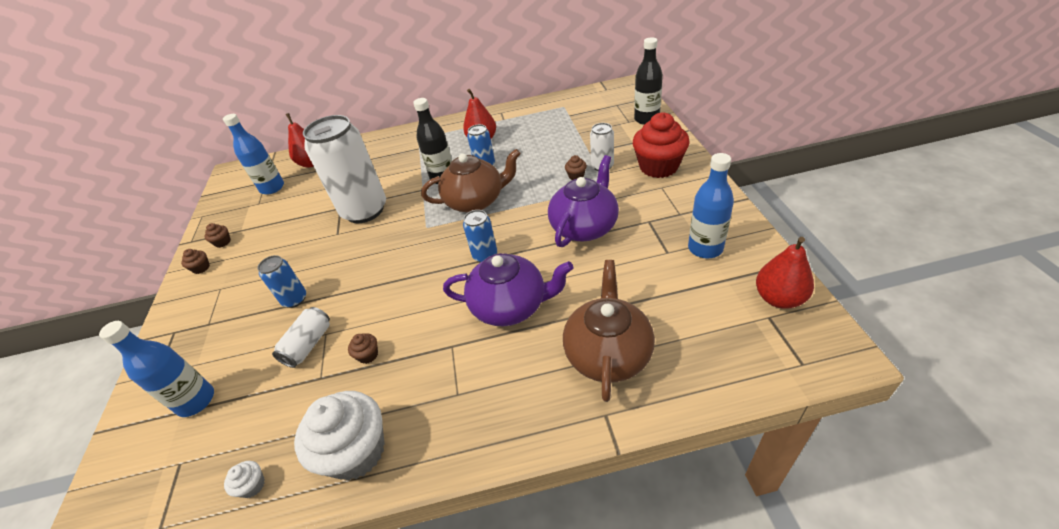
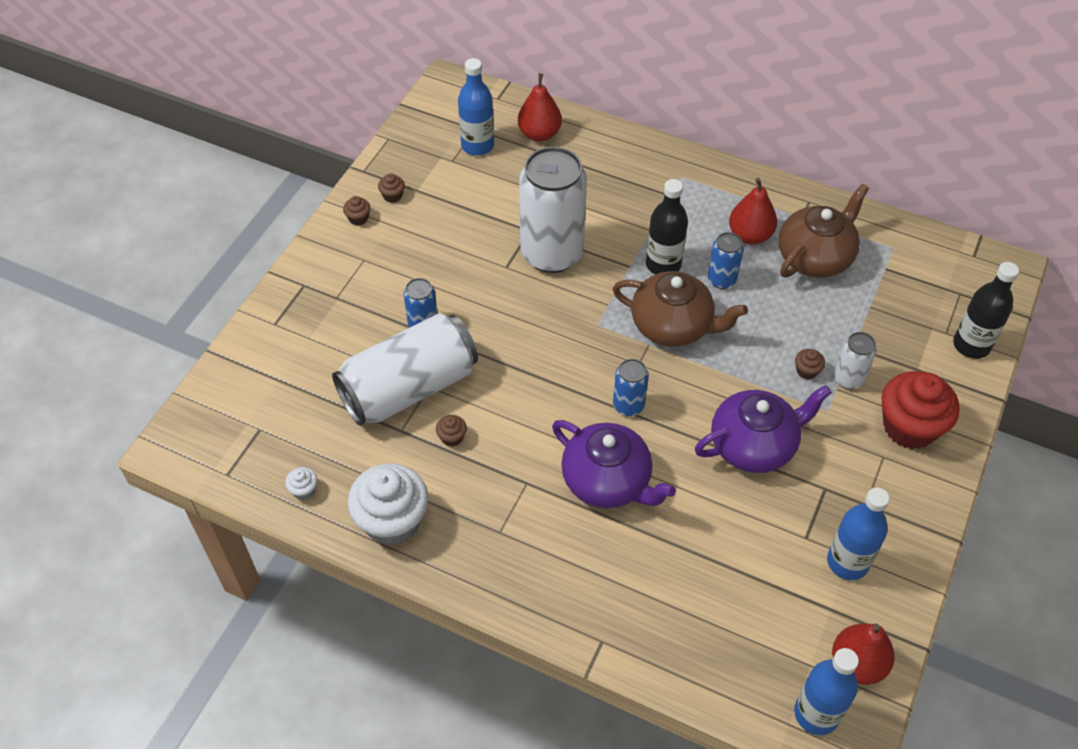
camera: 30 degrees right, 10 degrees up
blue bottle [99,321,214,417] -> blue bottle moved to [794,648,859,735]
white can [272,307,330,368] -> white can [332,313,478,426], size x2.16
brown teapot [563,260,655,402] -> brown teapot moved to [779,184,869,278]

